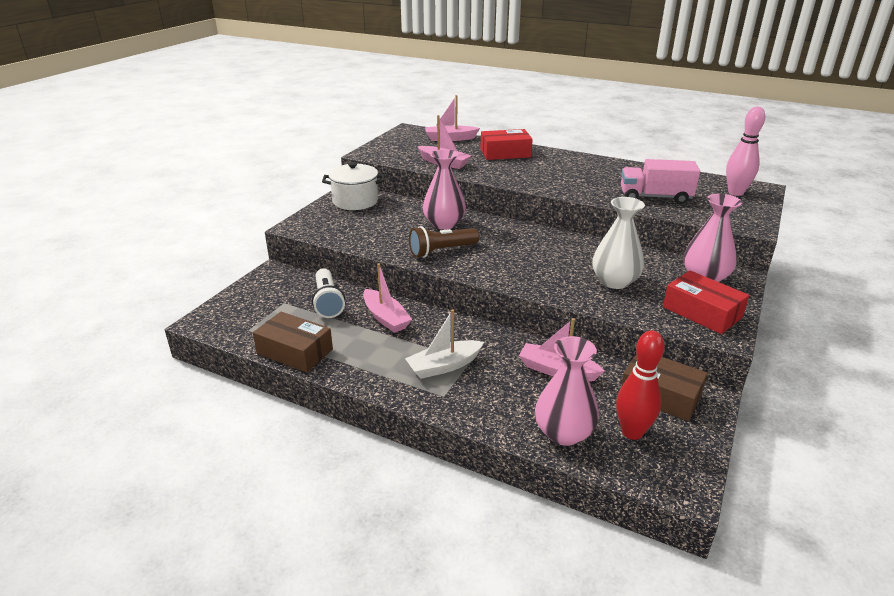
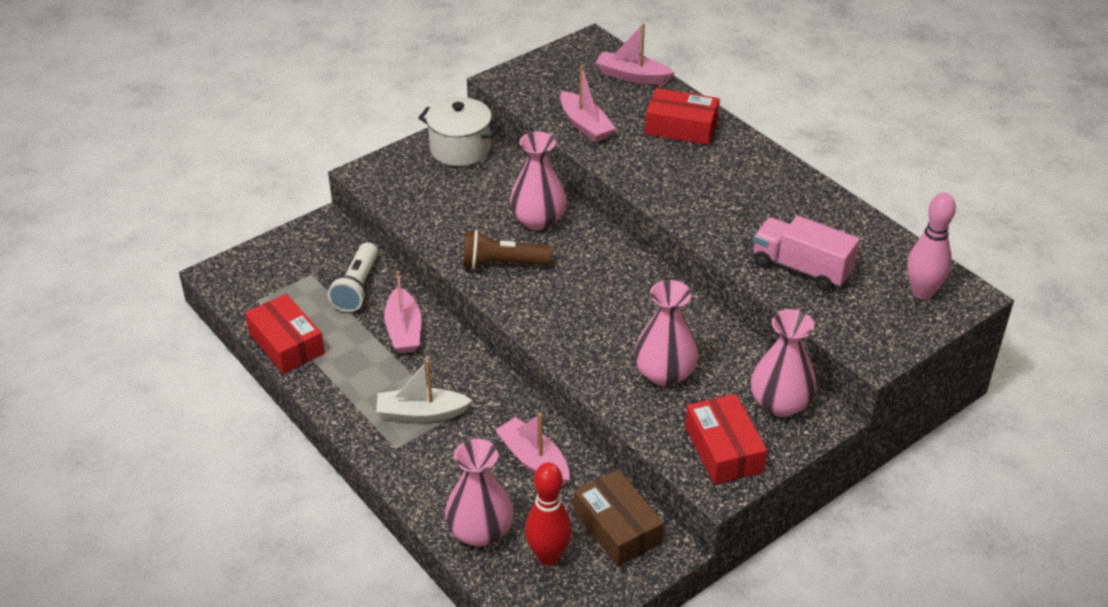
camera: 25 degrees right, 10 degrees up
brown box [253,312,333,372] -> red box [245,294,325,374]
white vase [592,197,645,289] -> pink vase [634,280,698,386]

